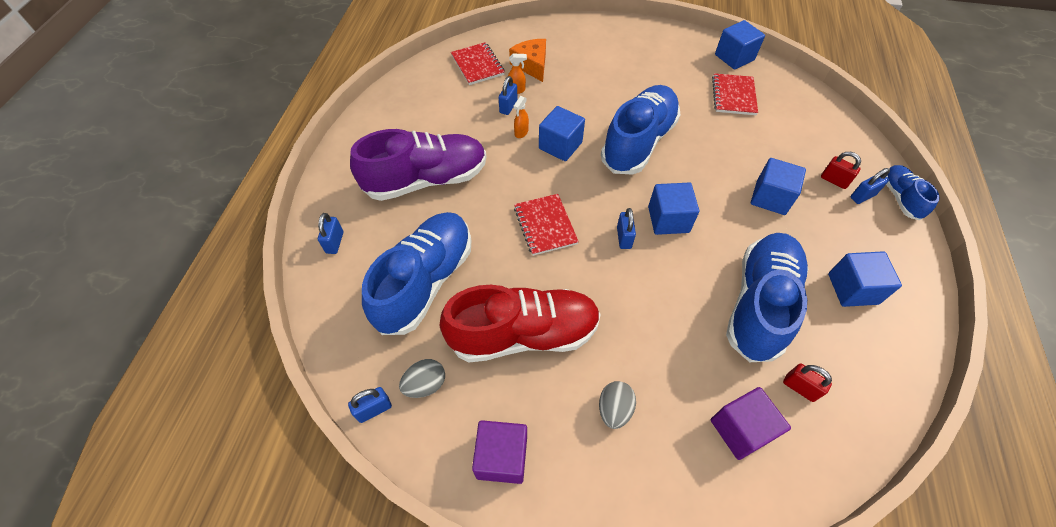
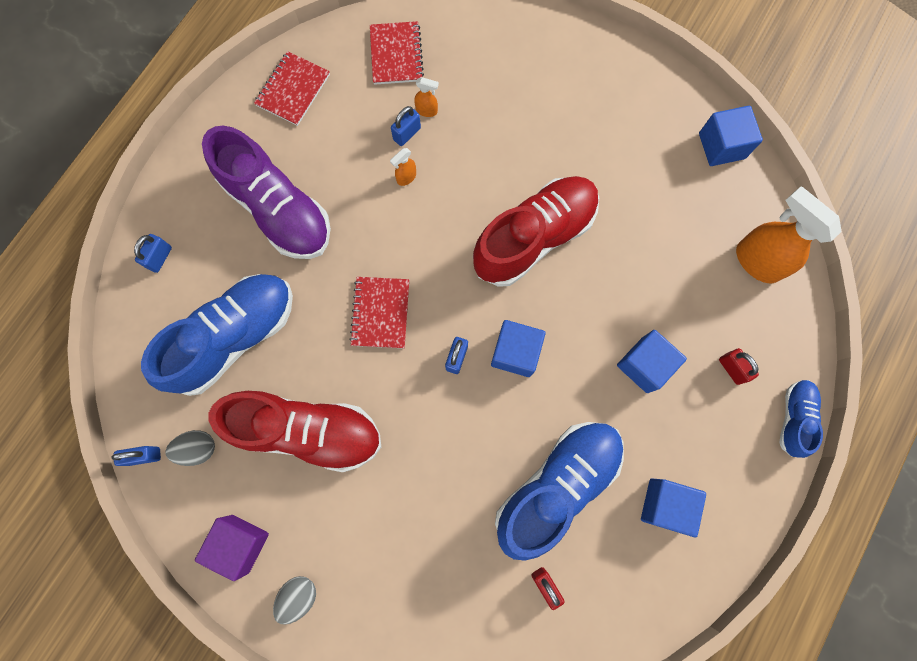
camera: 20 degrees right, 20 degrees up
purple shoe [350,129,486,201] -> purple shoe turned 45 degrees clockwise [202,126,331,259]
orange cheese [509,39,546,82] -> none
blue cube [539,106,585,161] -> none
grey egg [599,381,636,429] -> grey egg moved to [273,576,316,625]
blue shoe [601,85,680,175] -> red shoe [473,176,599,287]
purple cube [711,387,791,460] -> none
red notebook [712,73,758,115] -> red notebook moved to [254,51,330,126]
blue padlock [850,168,890,204] -> none
none -> orange spray bottle [736,187,842,283]

